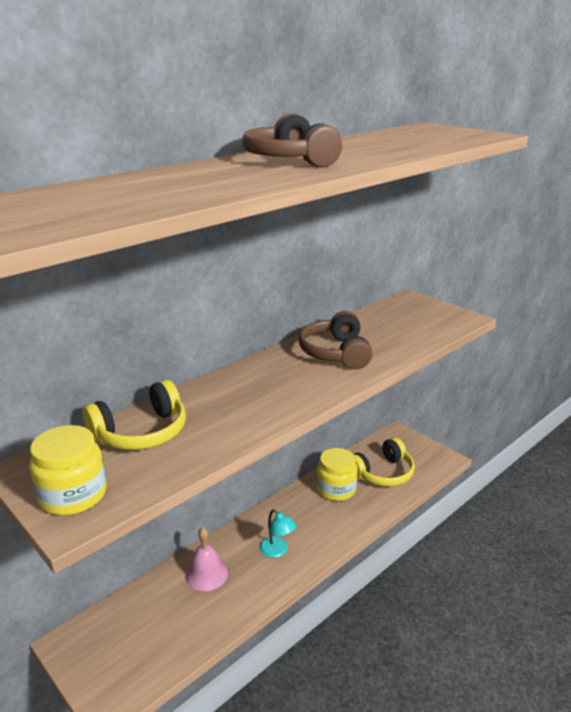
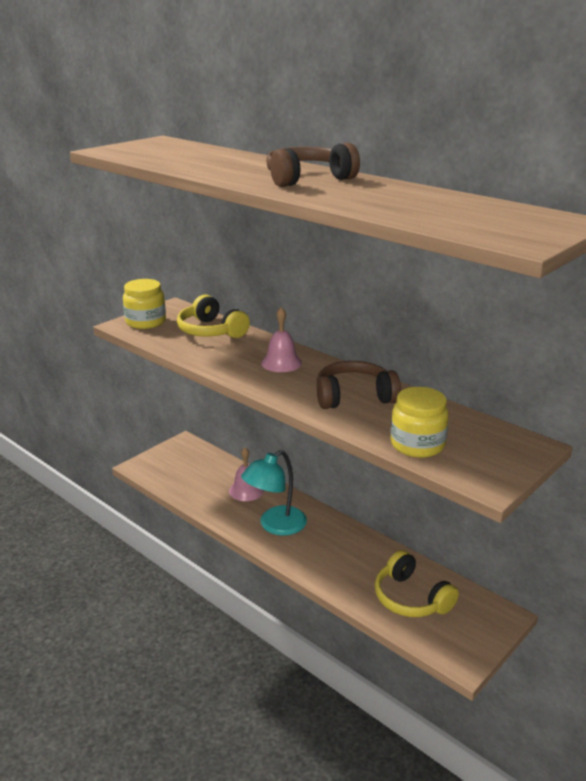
camera: 85 degrees right, 0 degrees up
turquoise lamp [260,509,297,558] -> turquoise lamp [241,450,307,536], size x1.80
yellow jar [317,448,358,501] -> yellow jar moved to [391,387,449,458]
none -> pink bell [261,307,302,372]

